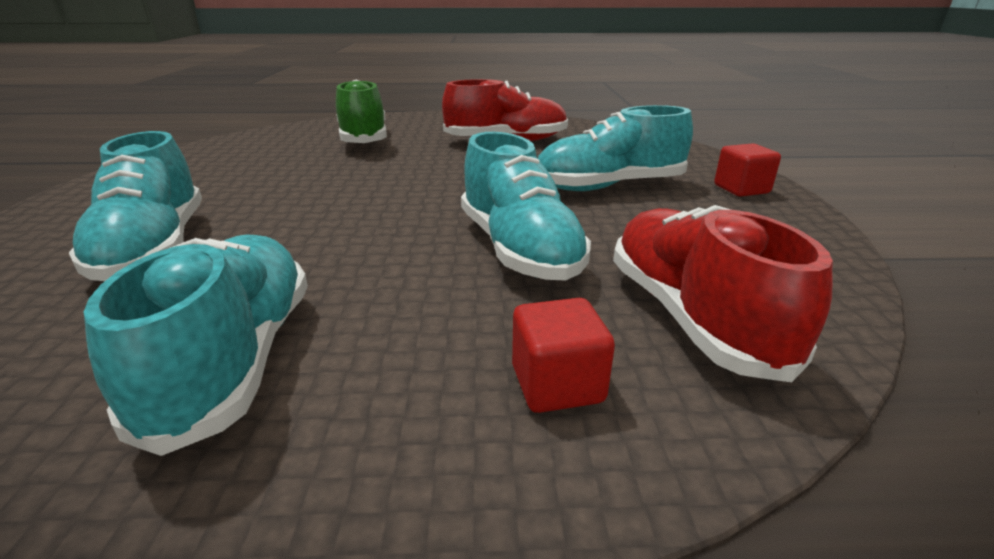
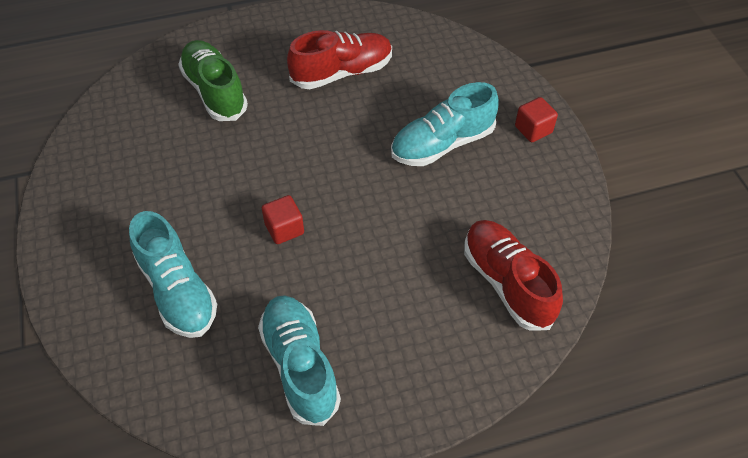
camera: 15 degrees left, 25 degrees up
turquoise shoe [461,132,591,281] -> none
red cube [512,298,615,413] -> red cube moved to [262,195,304,244]

